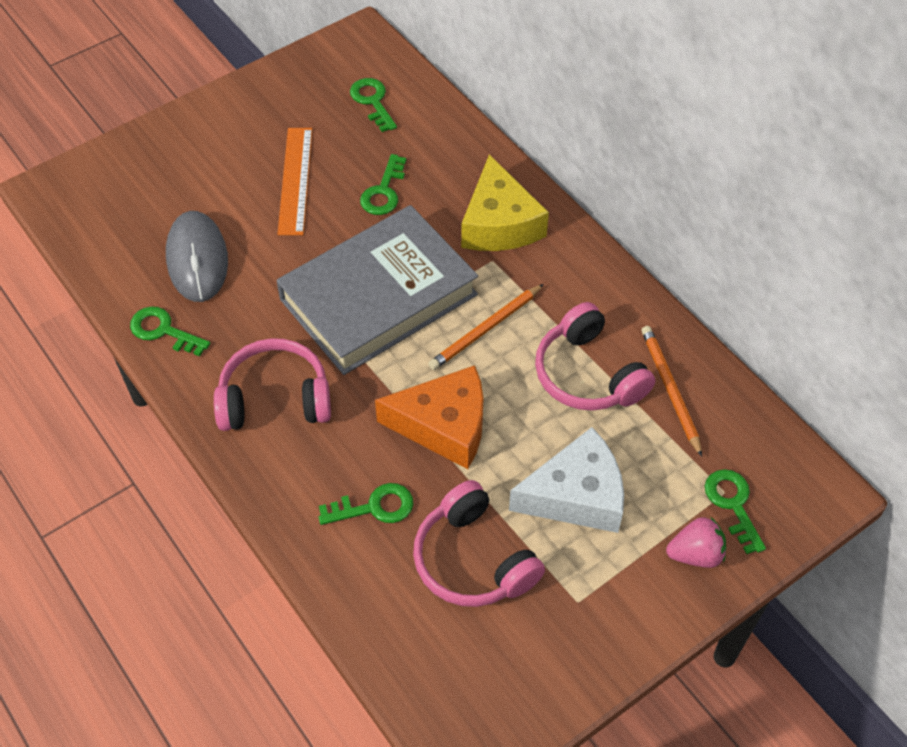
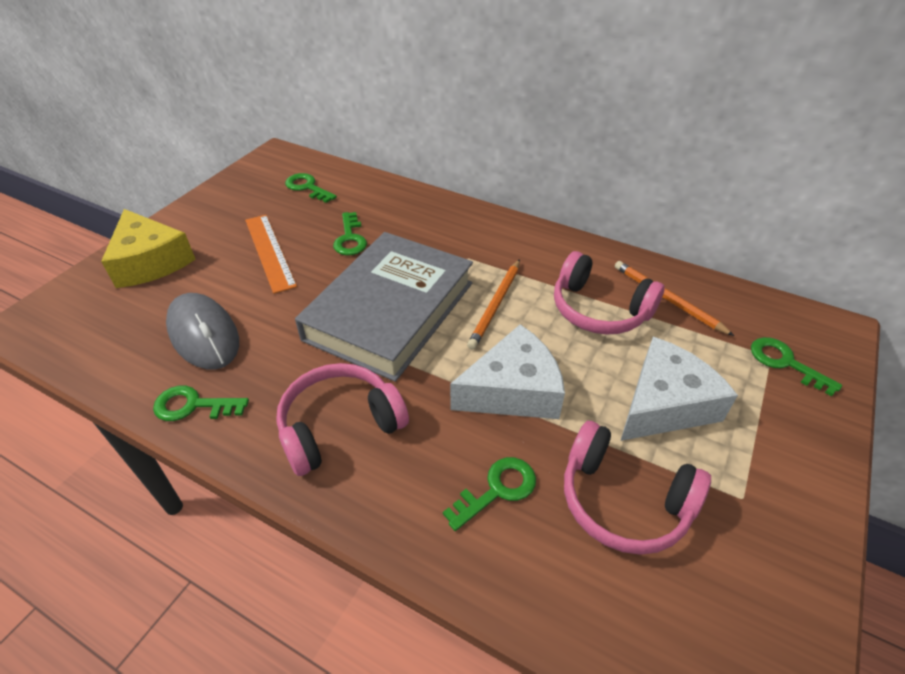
camera: 25 degrees left, 10 degrees down
orange cheese [375,365,483,469] -> white cheese [450,324,565,419]
yellow cheese [461,154,549,251] -> yellow cheese moved to [101,209,196,288]
pink strawberry [666,517,726,568] -> none

